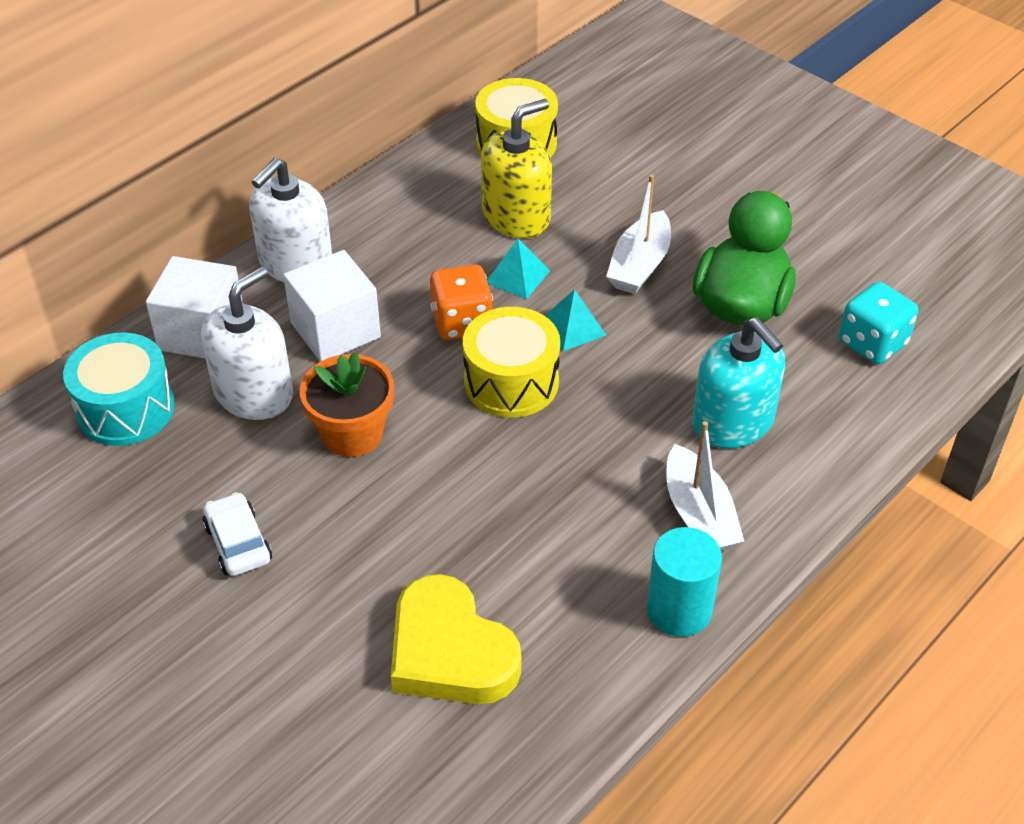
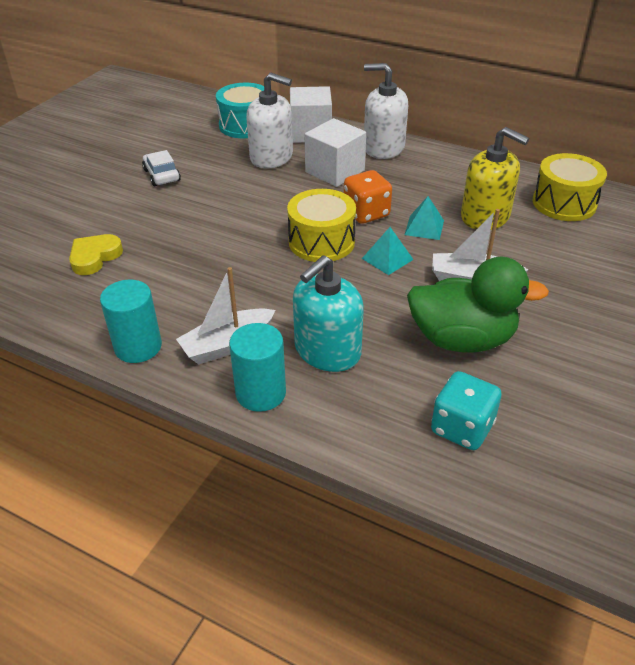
camera: 75 degrees right, 5 degrees down
white car [202,492,272,576] -> white car turned 75 degrees counterclockwise [142,150,181,186]
orange flower pot [300,352,394,457] -> none
yellow heart [391,574,521,704] -> yellow heart [69,234,123,275], size x0.62
none -> turquoise cylinder [229,323,286,412]

